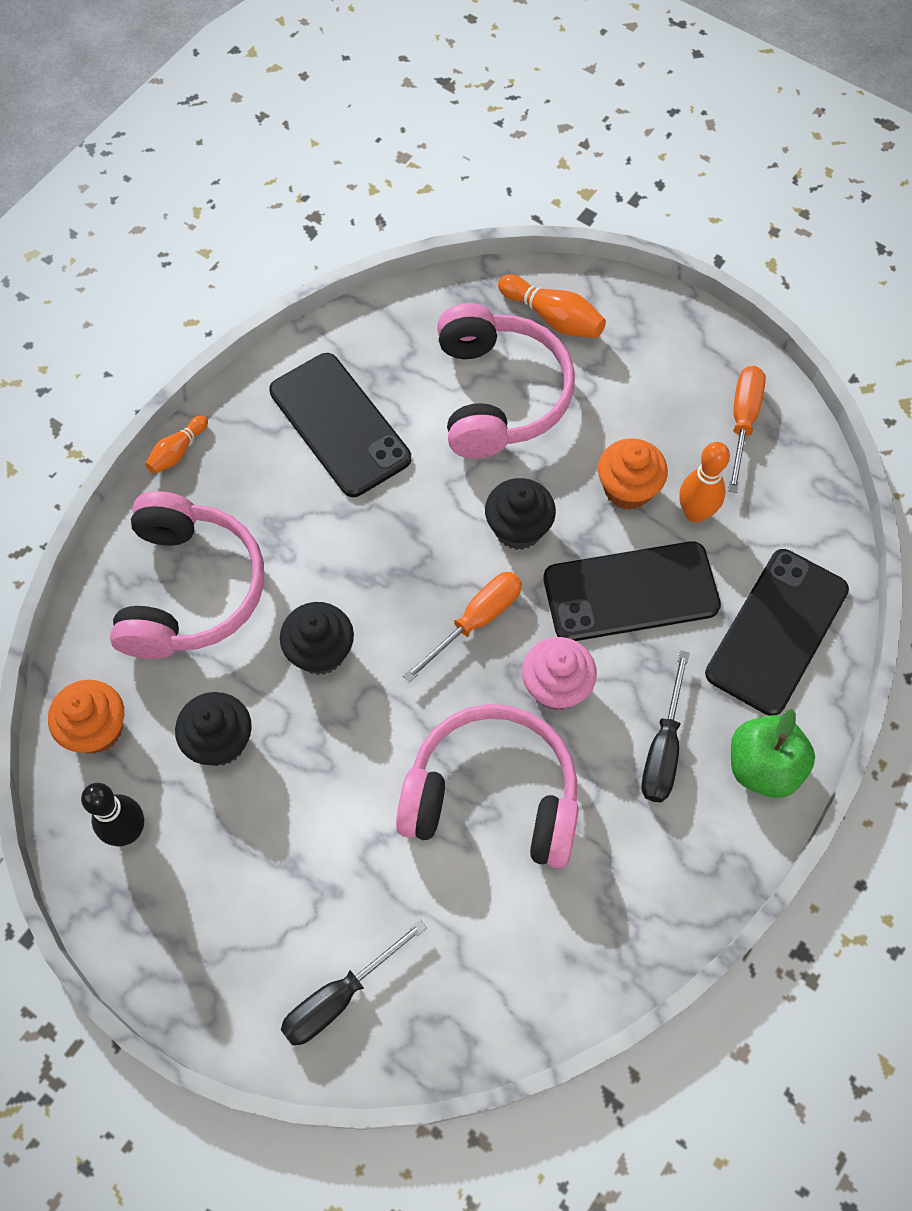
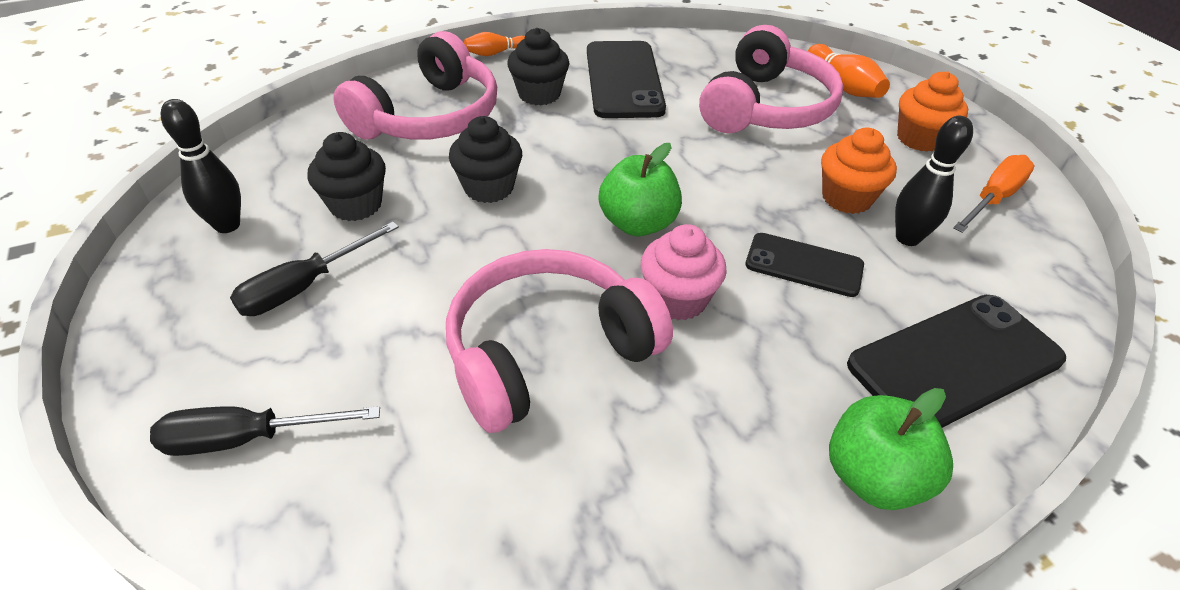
camera: 30 degrees right, 20 degrees down
orange cupcake [48,680,124,754] -> orange cupcake moved to [897,71,968,152]
pink headphones [396,704,579,869] -> pink headphones turned 75 degrees counterclockwise [446,249,673,433]
orange screwdriver [403,572,522,683] -> green apple [599,143,682,236]
black cupcake [485,478,556,550] -> black cupcake moved to [507,28,570,105]
black phone [543,541,721,641] -> black phone [745,233,864,297], size x0.60
black screwdriver [642,651,690,802] -> black screwdriver moved to [230,222,399,316]
orange bowling pin [679,442,730,523] -> black bowling pin [895,116,973,246]

